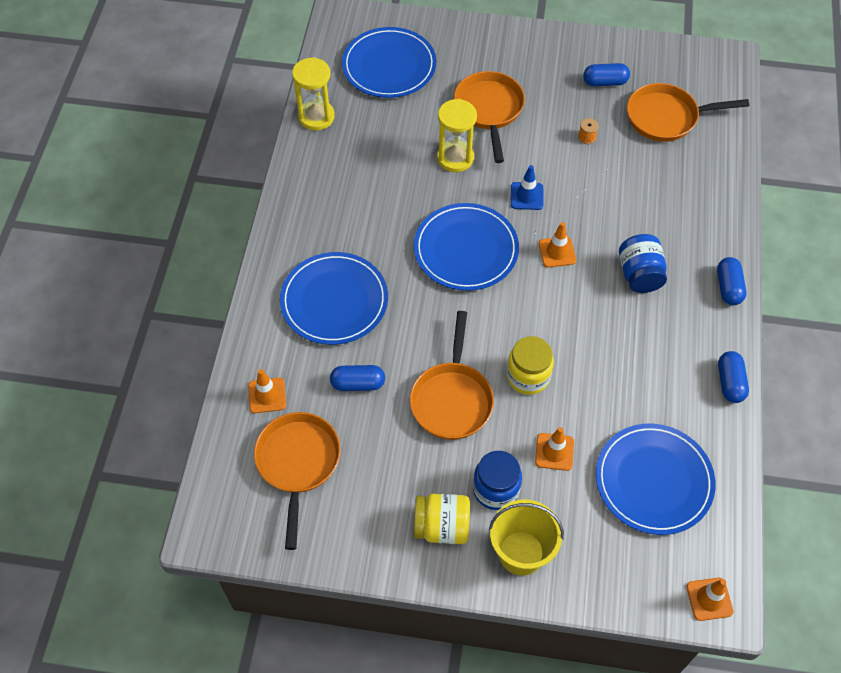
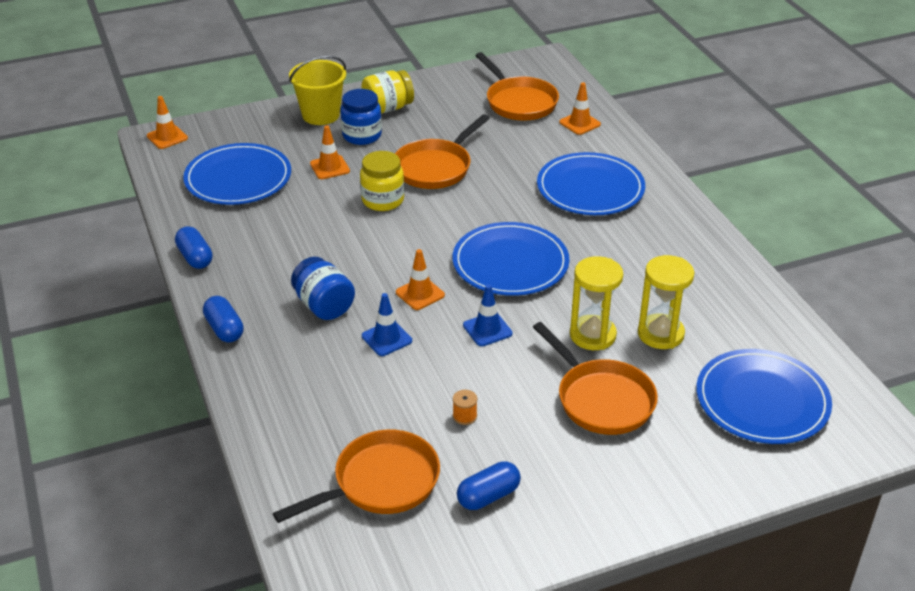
camera: 150 degrees right, 20 degrees down
yellow hourglass [292,57,335,130] -> yellow hourglass moved to [638,255,694,349]
blue capsule [330,365,385,391] -> none
orange pan [410,311,494,440] -> orange pan turned 120 degrees counterclockwise [395,114,490,189]
none -> blue traffic cone [362,293,412,356]

